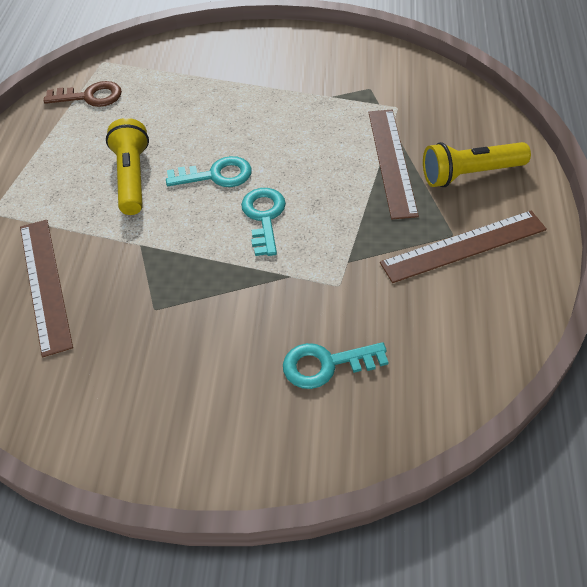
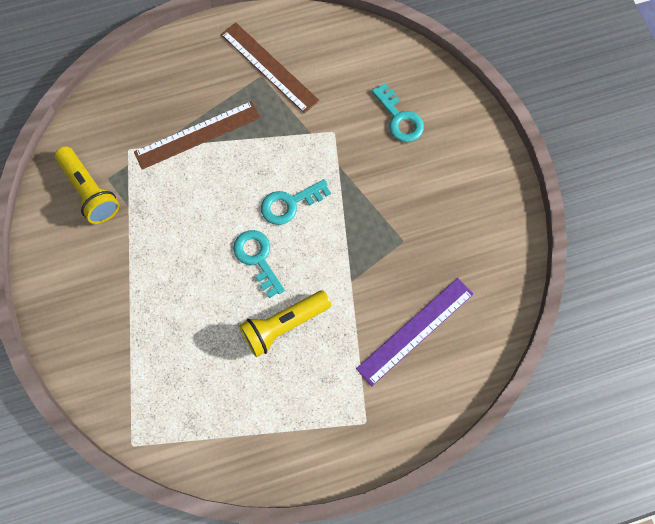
camera: 115 degrees left, 20 degrees up
brown ruler [20,219,73,357] -> purple ruler [356,278,474,386]
brown key [44,81,122,107] -> none
yellow flashlight [423,142,531,187] -> yellow flashlight moved to [55,146,119,224]

